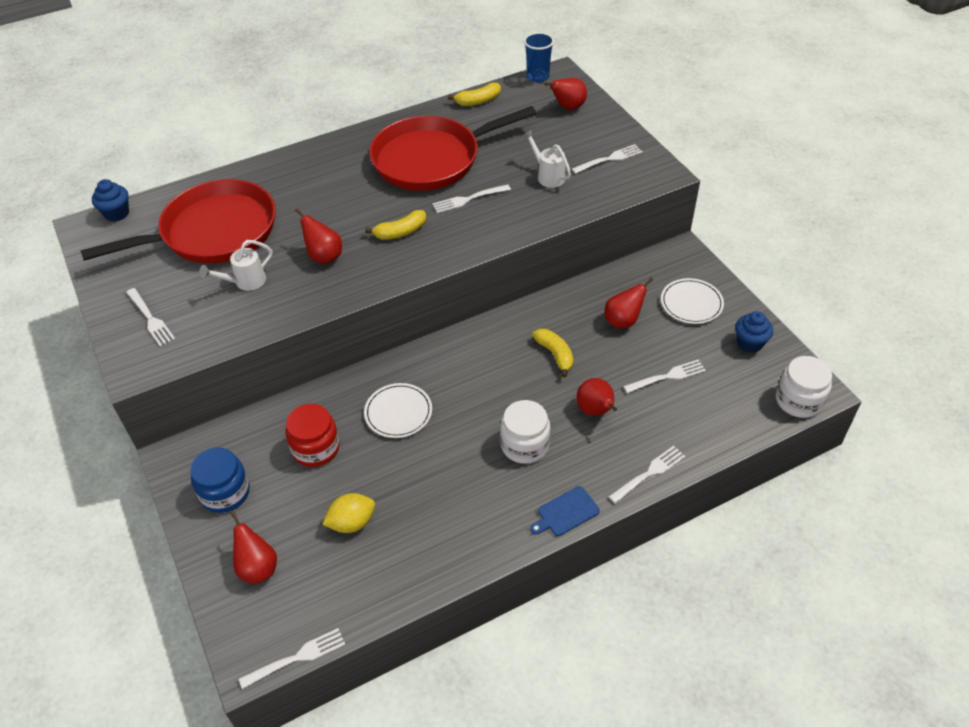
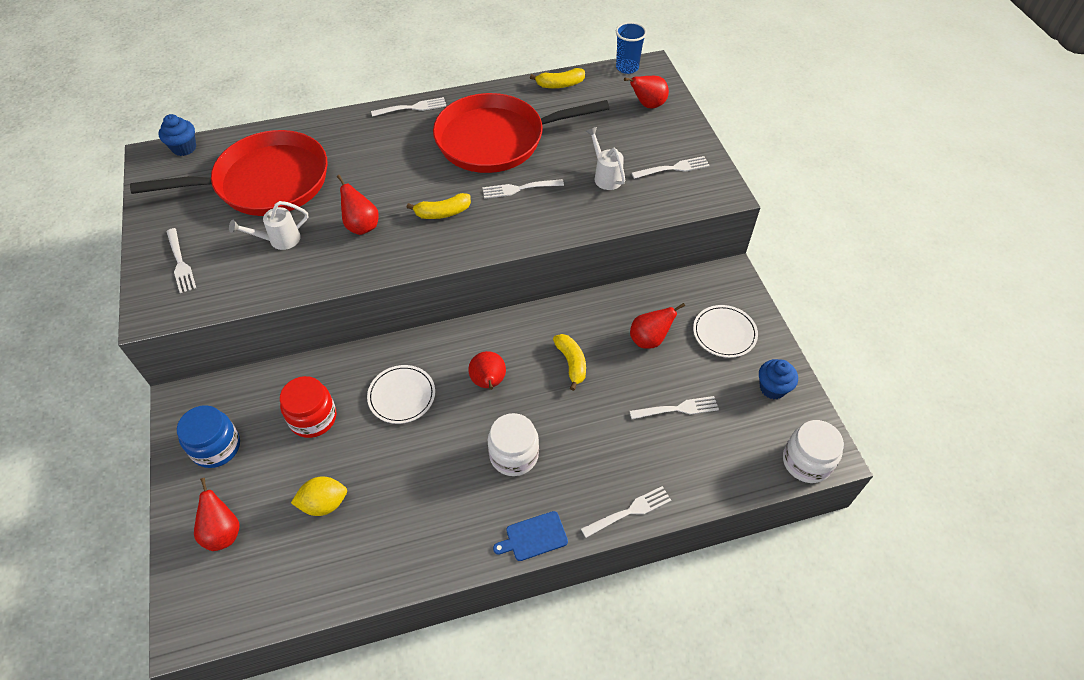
camera: 10 degrees right, 5 degrees up
white fork [239,628,345,689] -> white fork moved to [371,97,447,117]
red pear [576,378,617,416] -> red pear moved to [468,351,506,390]

